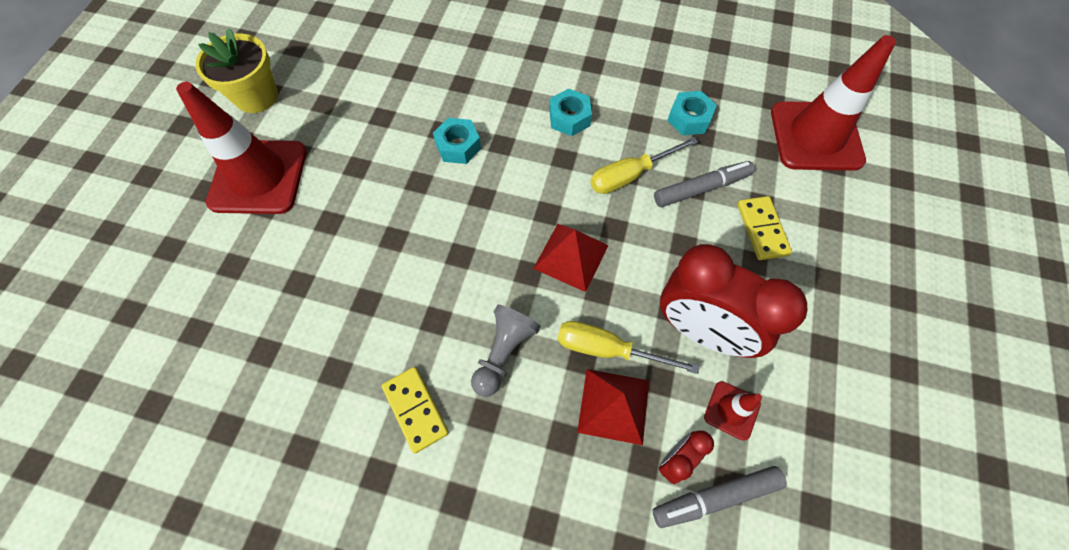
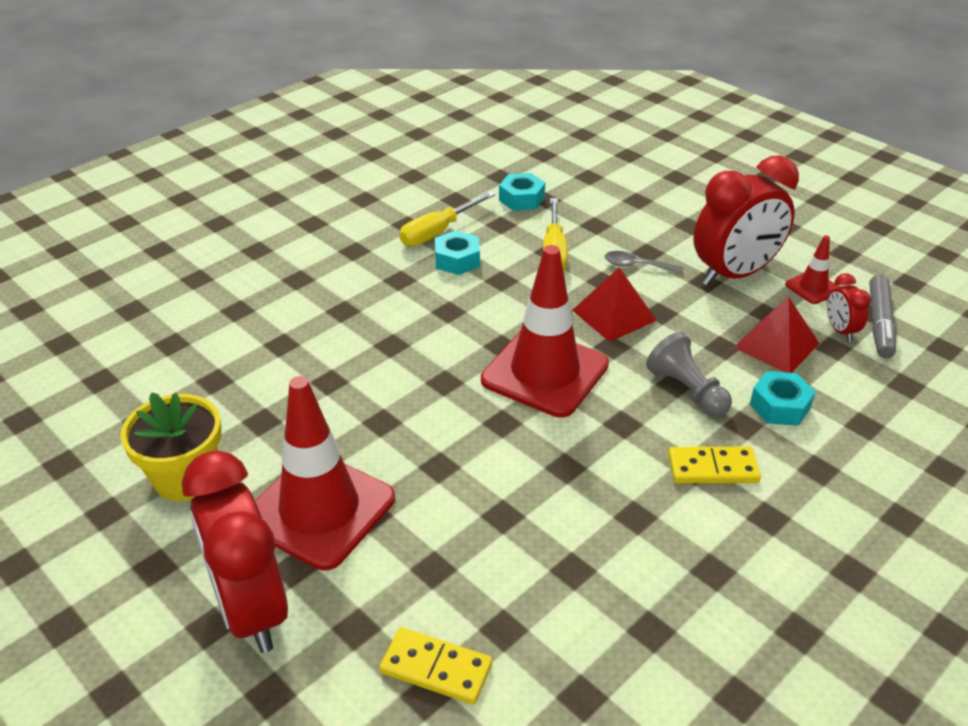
camera: 60 degrees left, 25 degrees down
turquoise nut [433,118,481,164] -> turquoise nut moved to [750,371,815,426]
yellow screwdriver [557,321,700,374] -> yellow screwdriver moved to [399,191,496,246]
grey marker [654,161,755,207] -> none
yellow domino [737,196,792,260] -> yellow domino moved to [380,627,492,705]
red traffic cone [771,35,896,171] -> red traffic cone moved to [481,245,609,418]
none -> red clock [182,450,288,653]
none -> grey spoon [605,251,684,274]

